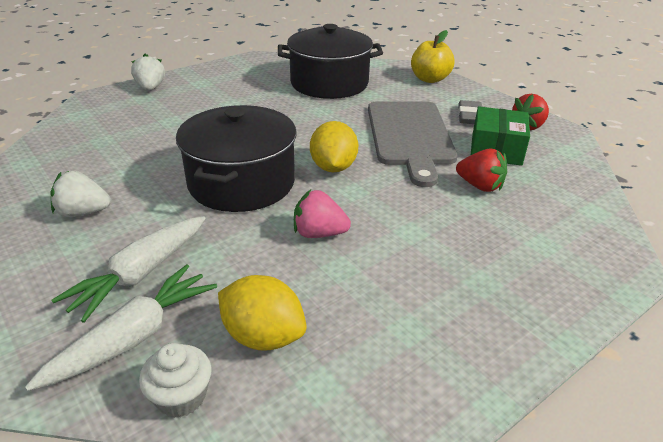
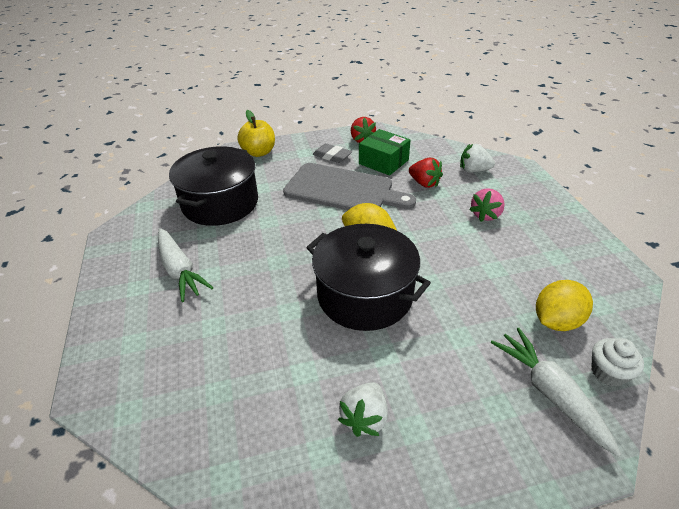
camera: 65 degrees left, 5 degrees up
white carrot [52,216,206,323] -> white carrot moved to [158,228,214,302]
white strawberry [131,54,165,91] -> white strawberry moved to [460,144,495,173]
pink strawberry [294,190,351,238] -> pink strawberry moved to [469,188,505,222]
red strawberry [456,149,507,192] -> red strawberry turned 75 degrees clockwise [409,157,443,188]

